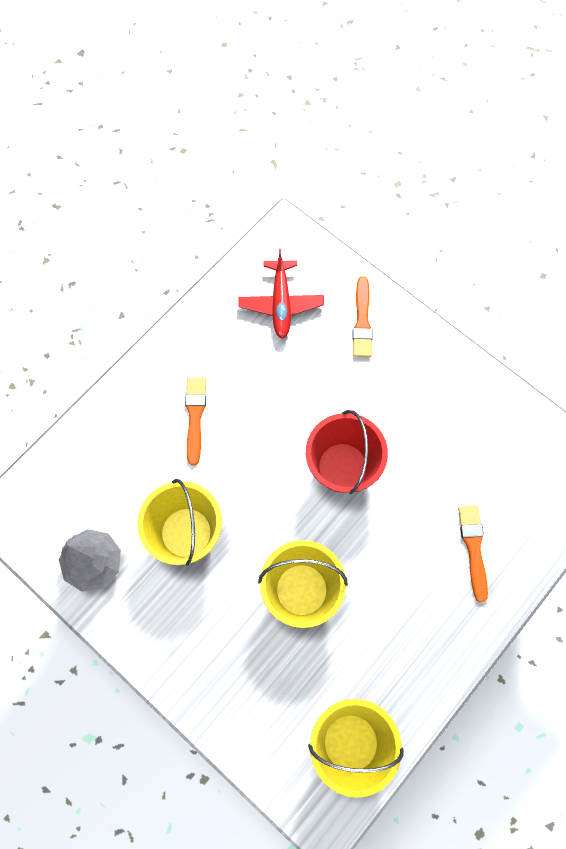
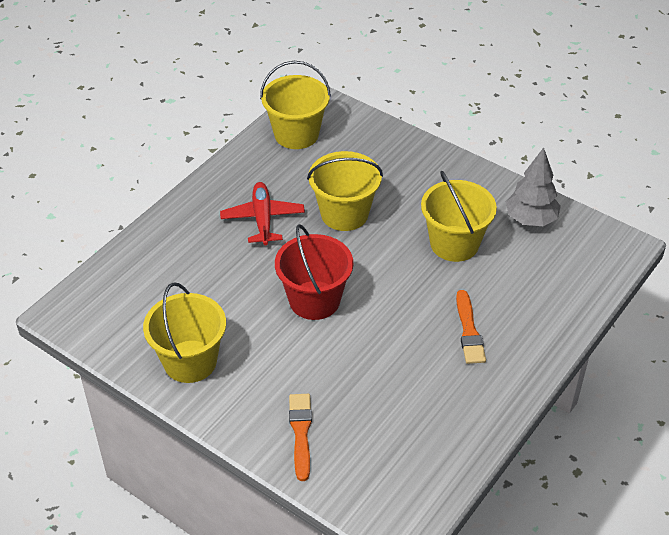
camera: 175 degrees right, 25 degrees down
red plane [238,249,324,339] -> red plane moved to [220,182,305,245]
orange brush [458,505,488,602] -> none
none -> yellow bucket [143,282,226,383]

